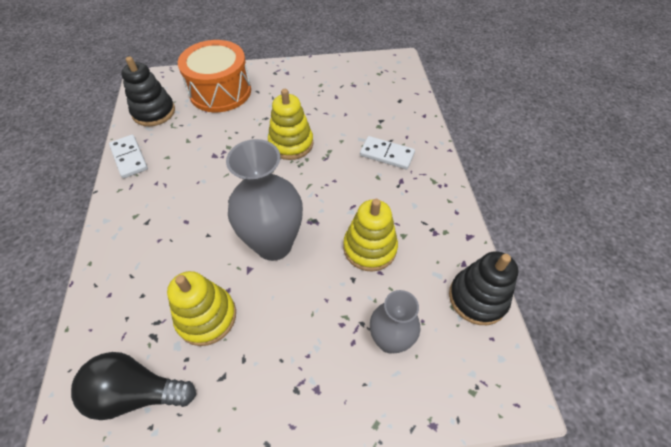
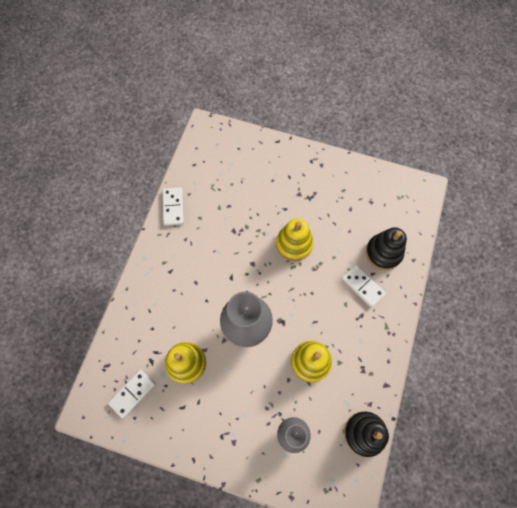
camera: 25 degrees right, 15 degrees up
black light bulb [71,352,196,420] -> white domino [108,369,156,419]
black stacking toy [121,56,175,126] -> black stacking toy moved to [366,227,407,270]
orange drum [178,40,251,112] -> none

